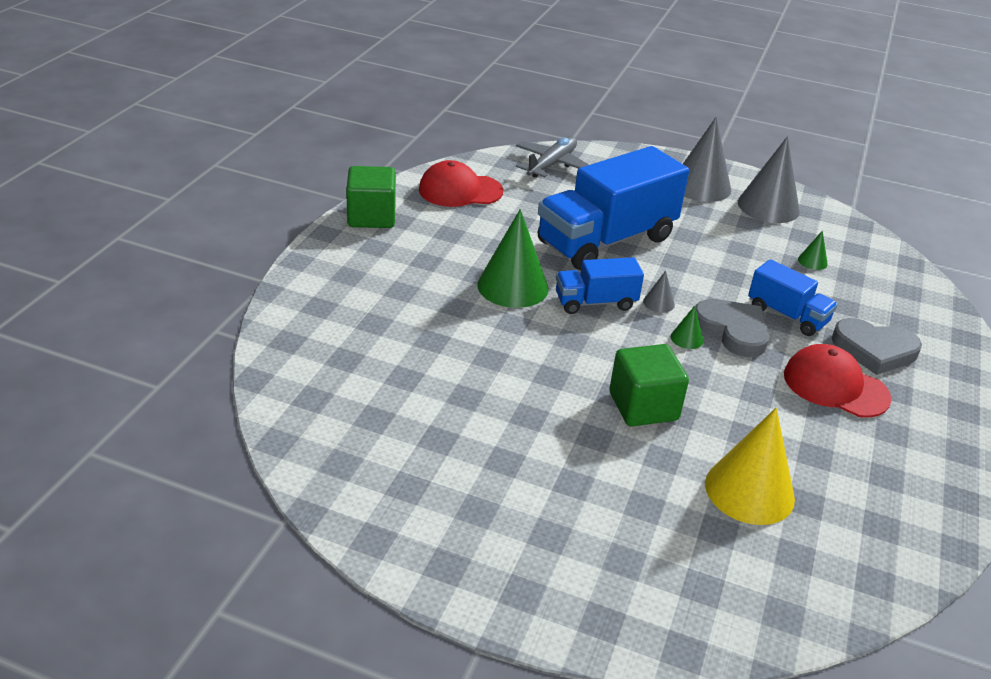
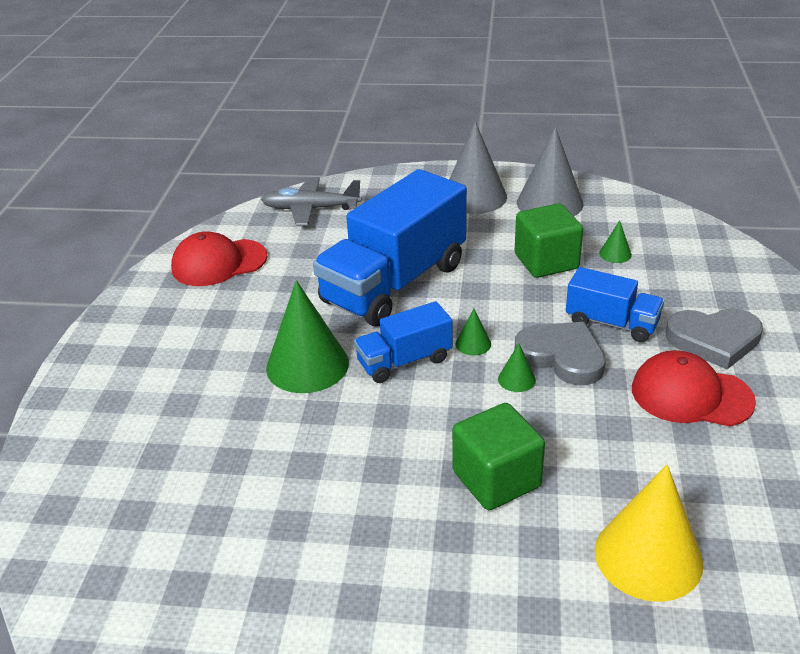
camera: 10 degrees left, 0 degrees up
green cube [346,166,396,228] -> green cube moved to [515,203,583,278]
grey plane [516,136,589,178] -> grey plane turned 105 degrees counterclockwise [261,177,362,226]
grey cone [643,271,675,313] -> green cone [456,309,491,356]

